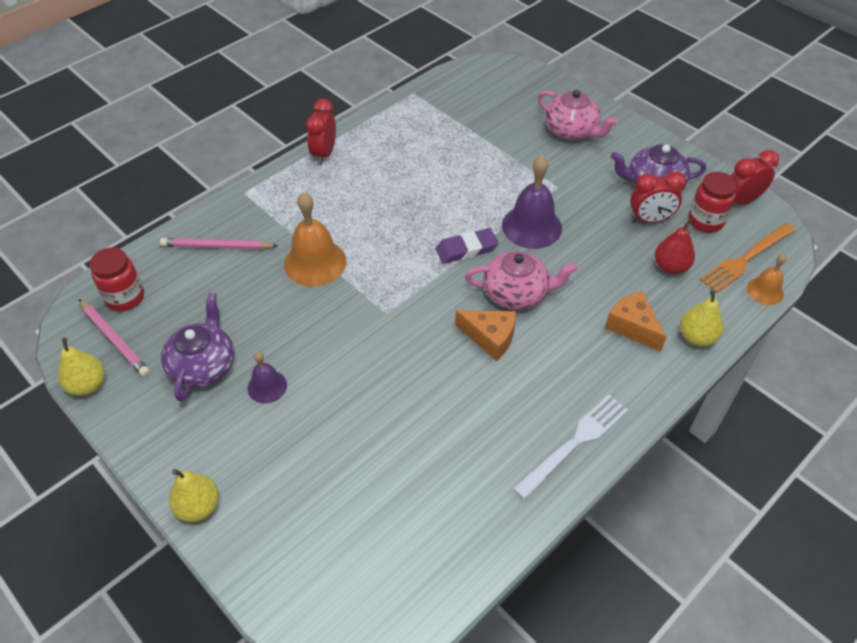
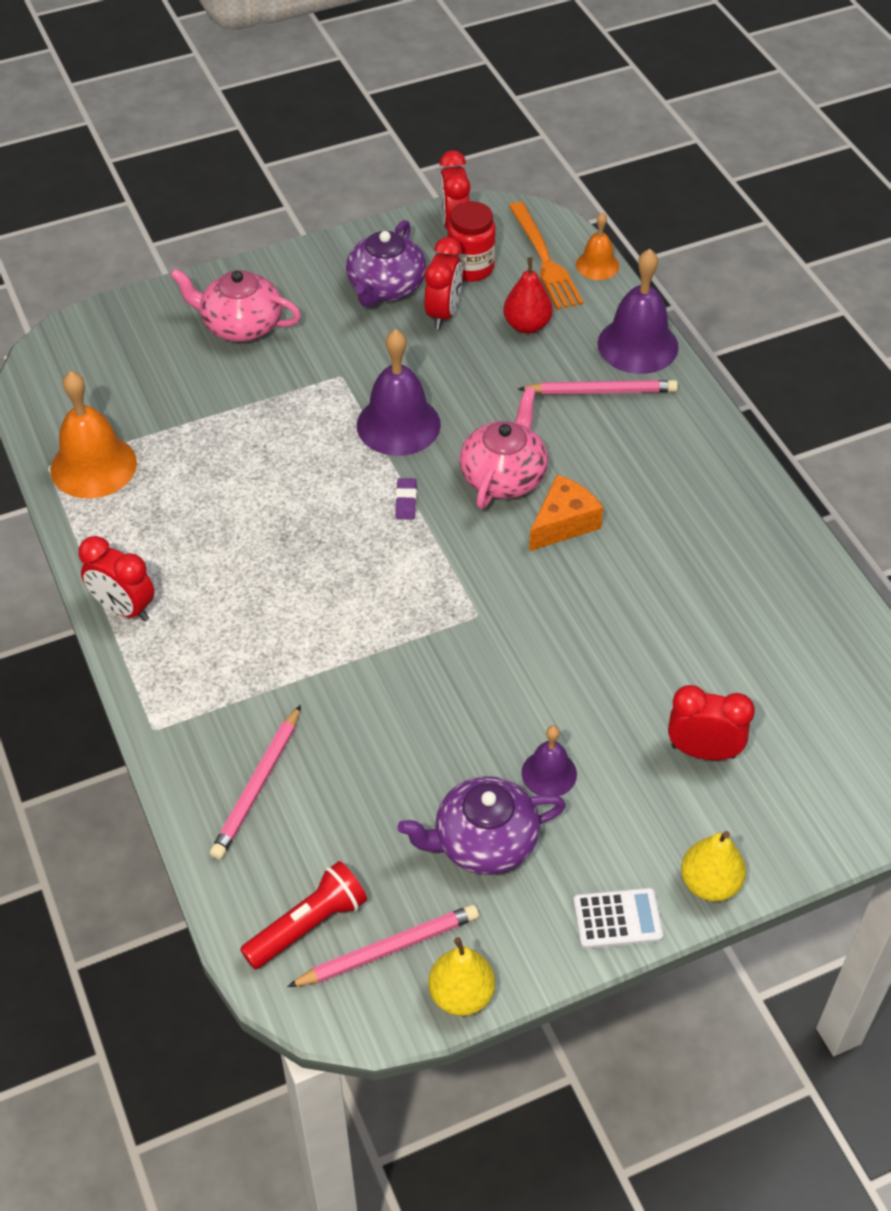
camera: 70 degrees left, 0 degrees up
red jar [90,247,144,311] -> red flashlight [240,861,367,969]
purple teapot [161,293,234,402] -> purple teapot turned 45 degrees counterclockwise [398,776,566,875]
orange bell [284,192,346,287] -> orange bell moved to [50,371,137,499]
purple eraser [436,228,499,264] -> purple eraser [395,478,417,519], size x0.57
white fork [513,395,628,500] -> none
pink teapot [538,90,618,140] -> pink teapot turned 135 degrees counterclockwise [170,268,301,342]
orange cheese [605,291,667,352] -> pink pencil [518,380,678,395]
yellow pear [680,290,723,347] -> purple bell [598,249,679,374]
none -> white calculator [573,888,663,949]
none -> red clock [668,685,755,760]

